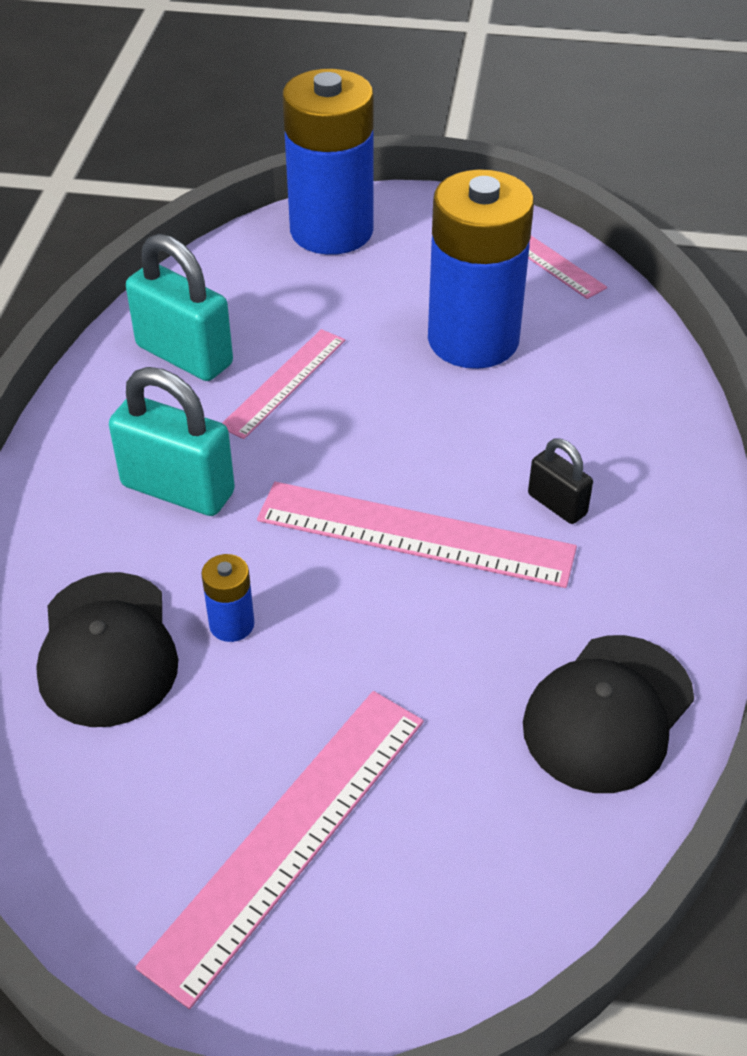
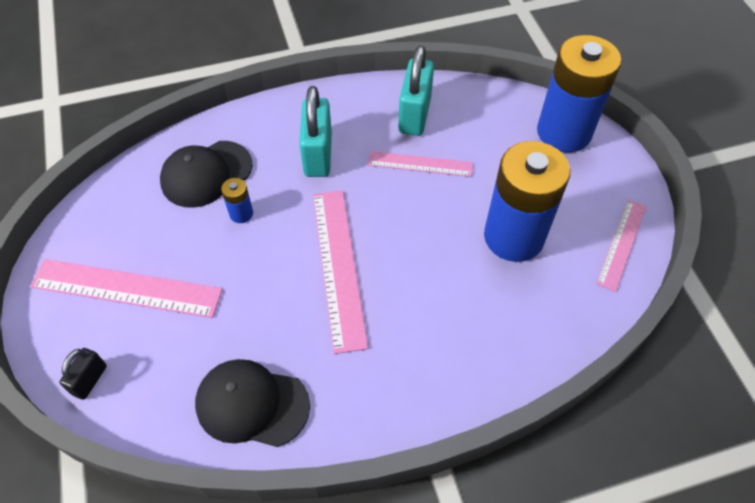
camera: 65 degrees right, 10 degrees up
black padlock [528,438,593,524] -> black padlock moved to [59,348,107,400]

